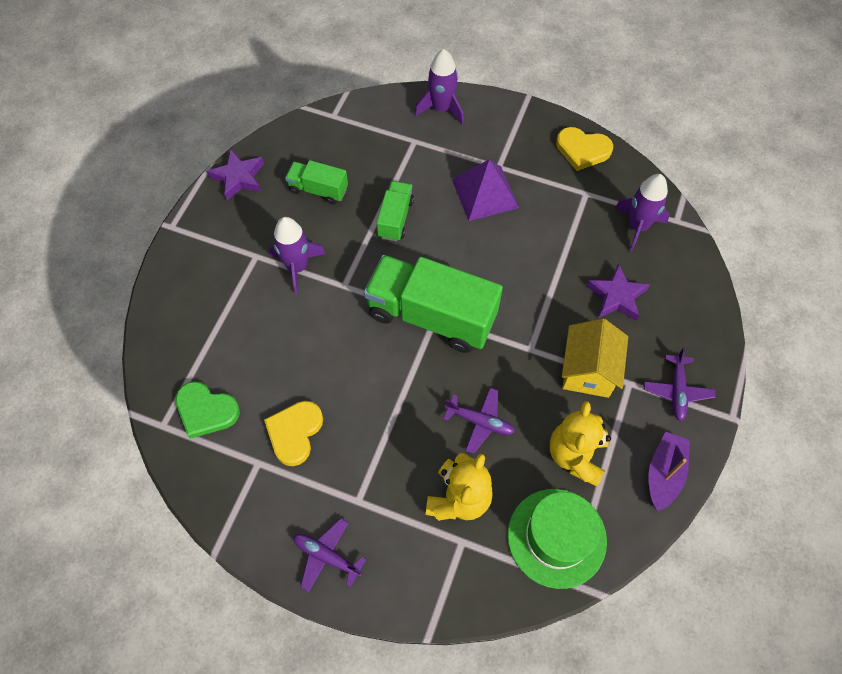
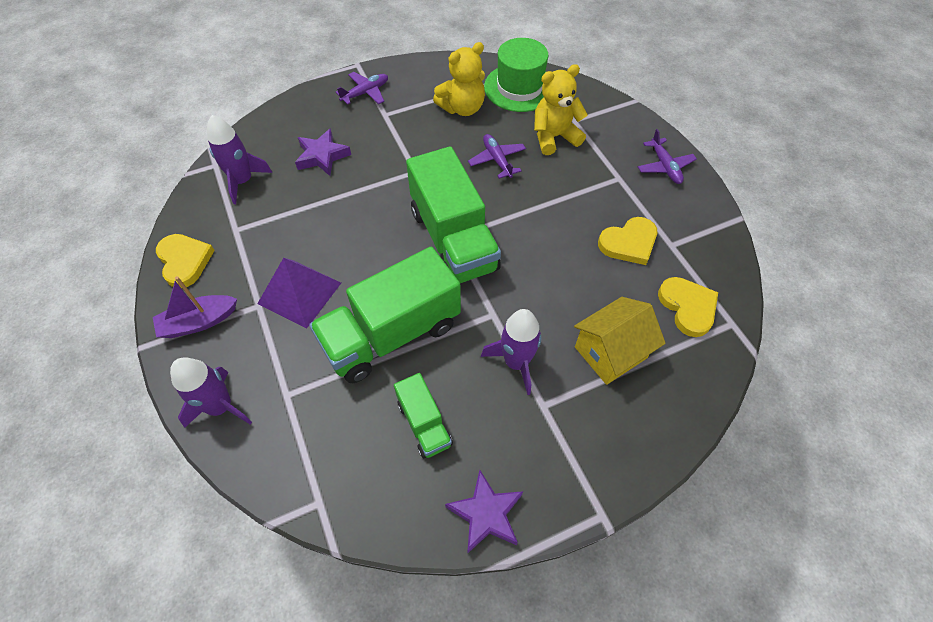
camera: 135 degrees left, 5 degrees down
green heart [175,381,240,439] -> yellow heart [658,277,718,337]
green truck [377,181,414,241] -> green truck [309,247,461,383], size x1.99
yellow house [562,319,628,398] -> yellow house moved to [574,297,666,385]
purple boat [648,432,690,511] -> purple boat moved to [153,276,237,338]

